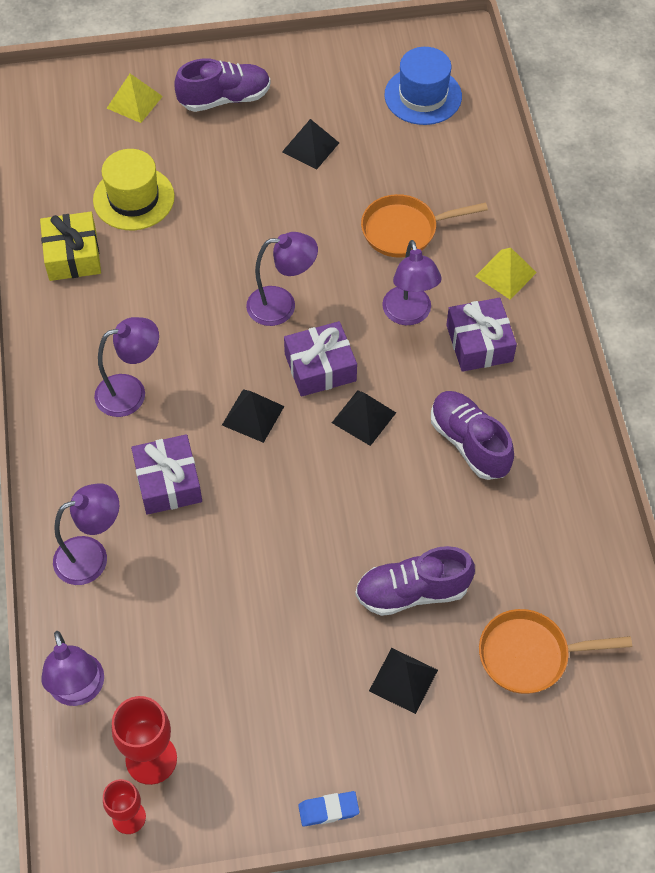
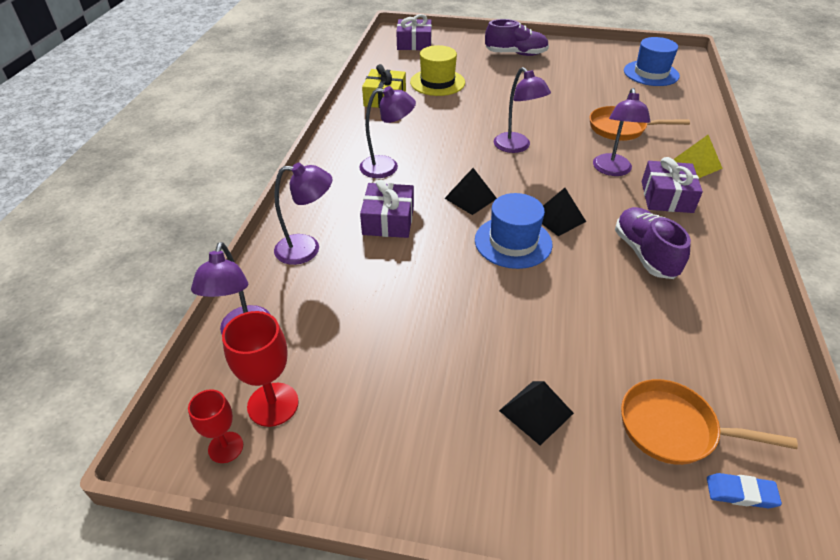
camera: 20 degrees right, 15 degrees down
yellow pyramid [107,74,163,123] -> none
purple lamp [246,232,318,326] -> purple lamp turned 45 degrees clockwise [494,67,551,153]
black pyramid [282,119,339,170] -> none
purple gift [284,321,357,397] -> purple gift moved to [396,14,432,50]
blue eraser [298,791,359,827] -> blue eraser moved to [707,473,782,508]
purple shoe [355,546,475,616] -> none
none -> blue hat [475,193,553,269]

